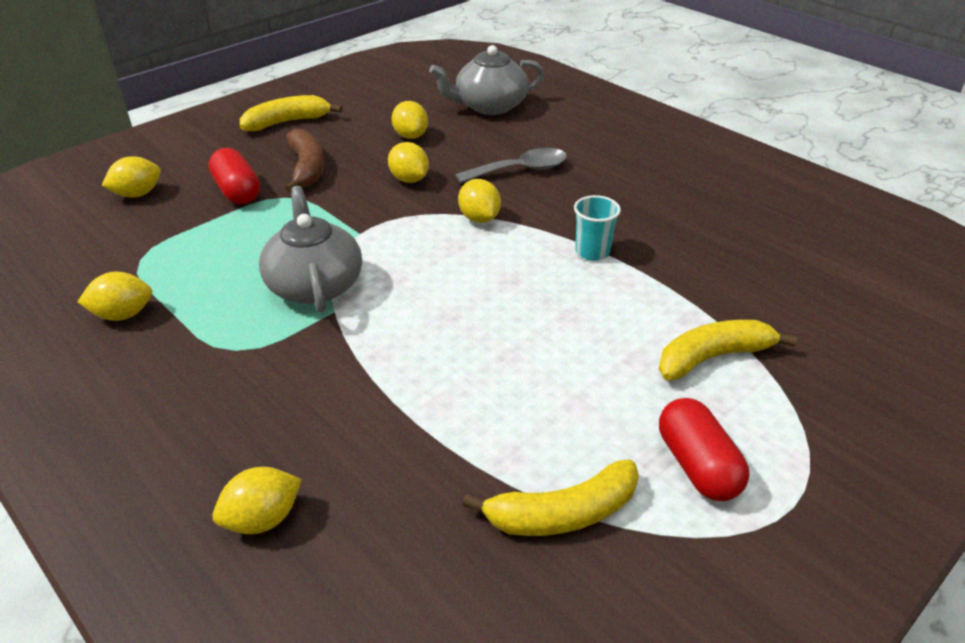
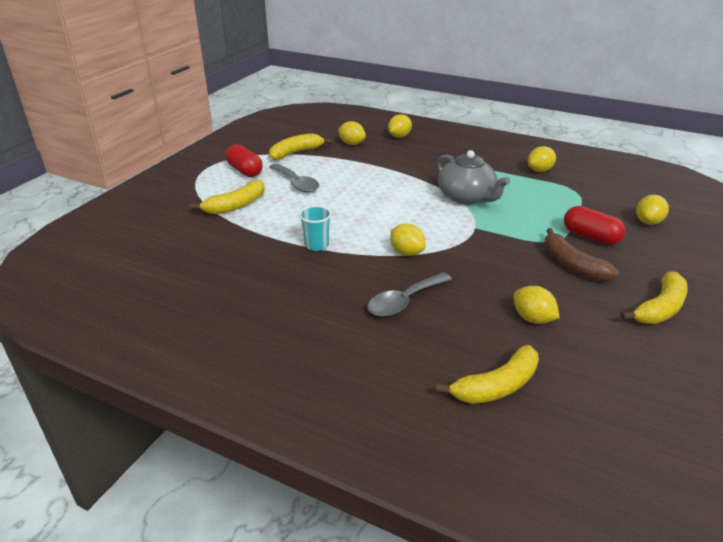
camera: 160 degrees right, 5 degrees down
yellow lemon [388,142,429,183] -> yellow lemon moved to [338,121,366,145]
grey teapot [429,45,544,115] -> yellow banana [436,345,539,404]
none -> grey spoon [270,164,319,193]

